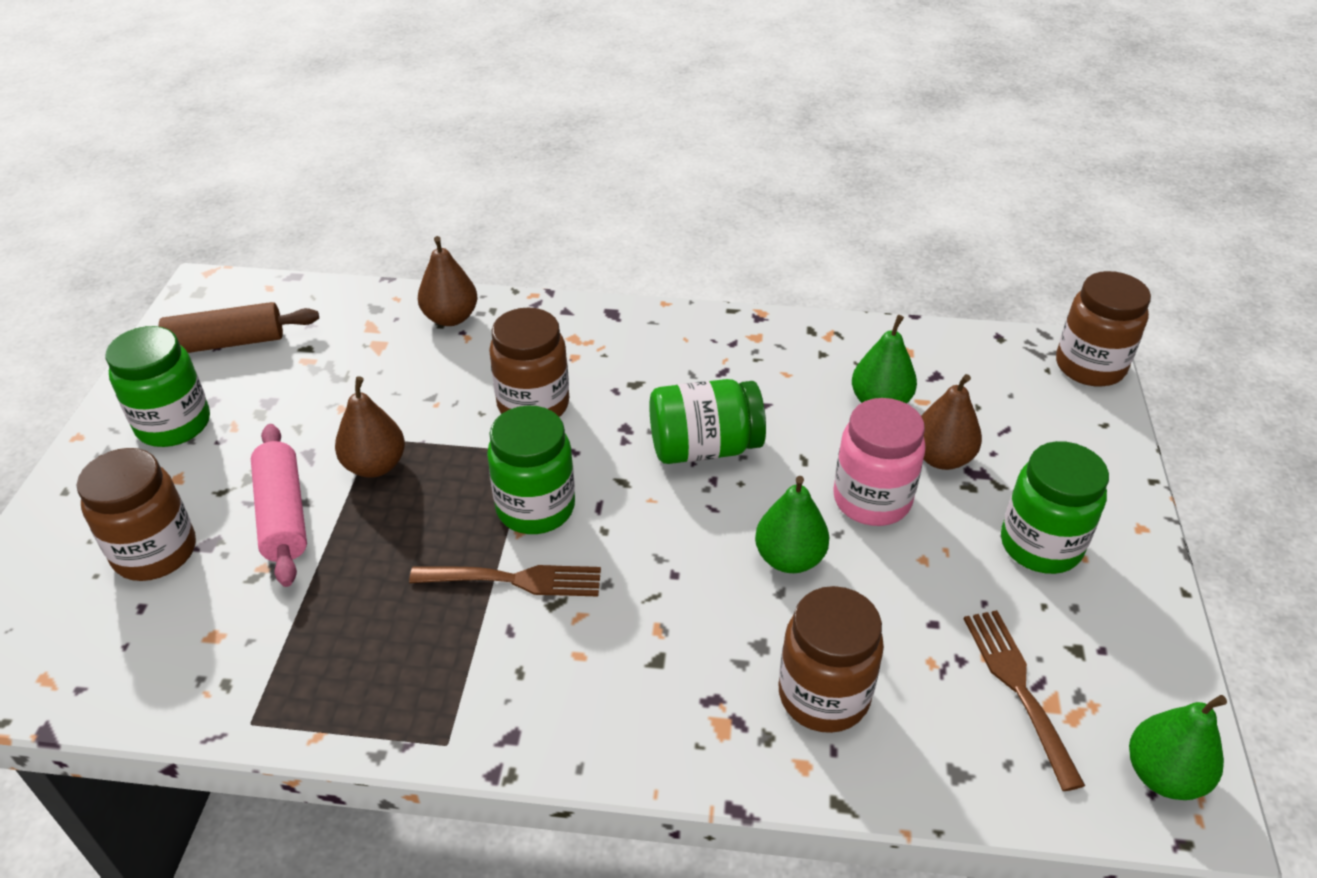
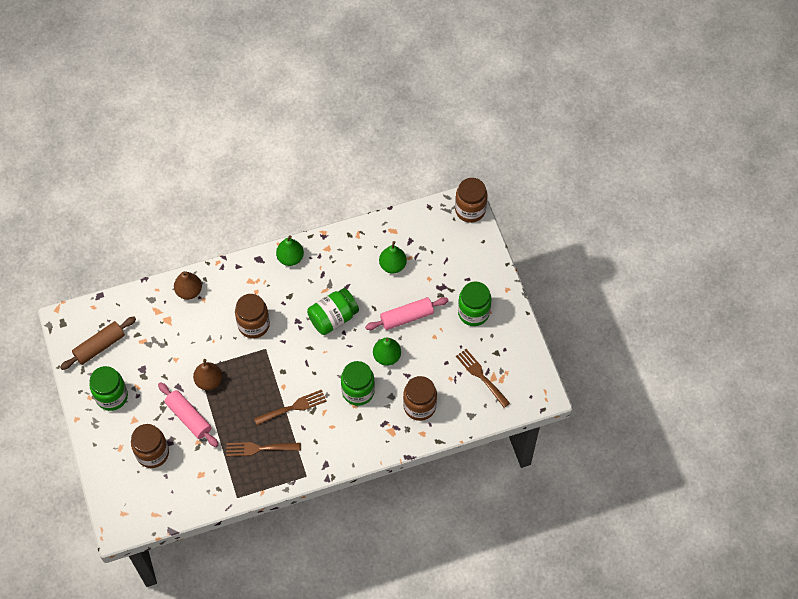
camera: 25 degrees left, 20 degrees up
green jar [487,405,575,534] -> green jar moved to [341,361,375,406]
pink jar [833,398,926,526] -> pink rolling pin [365,297,449,330]
brown pear [921,374,982,470] -> none
green pear [1129,695,1227,800] -> green pear moved to [276,235,304,266]
none -> brown fork [226,442,301,457]

